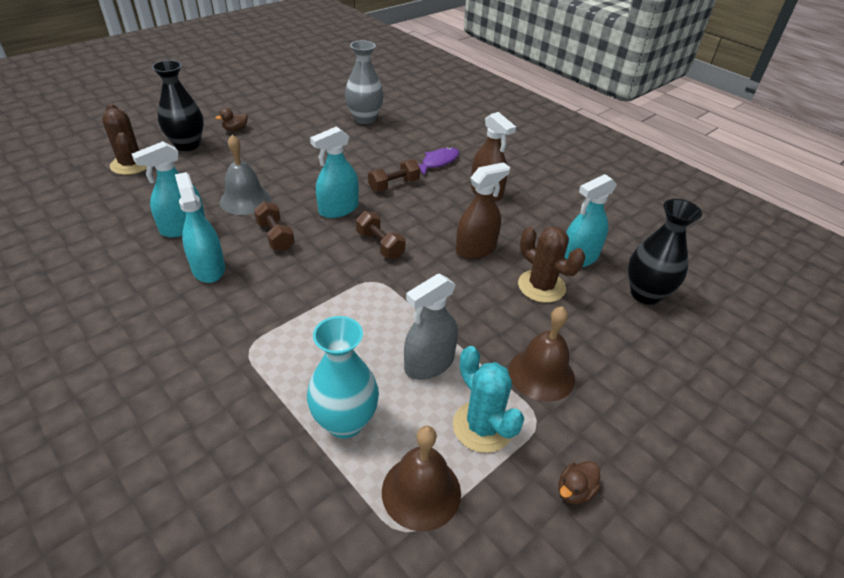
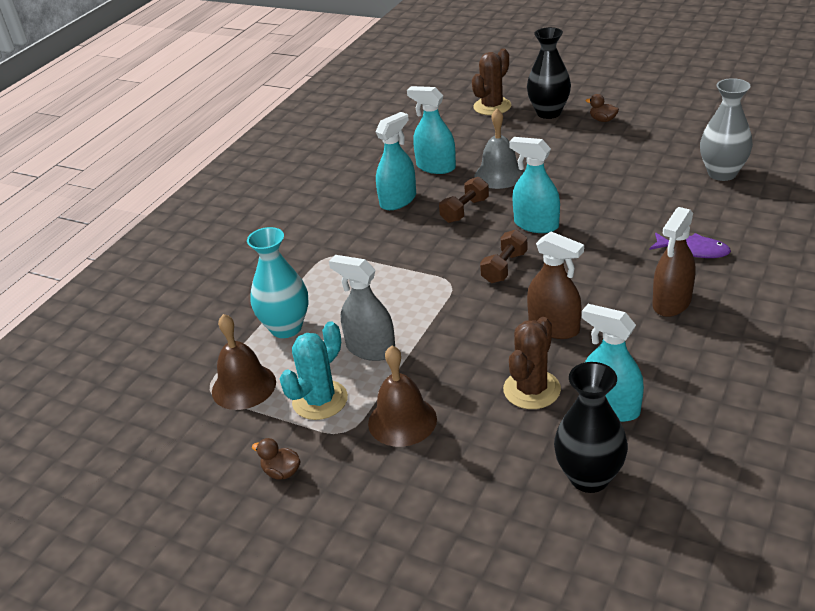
camera: 75 degrees right, 5 degrees down
brown dumbbell [368,159,420,192] -> none

